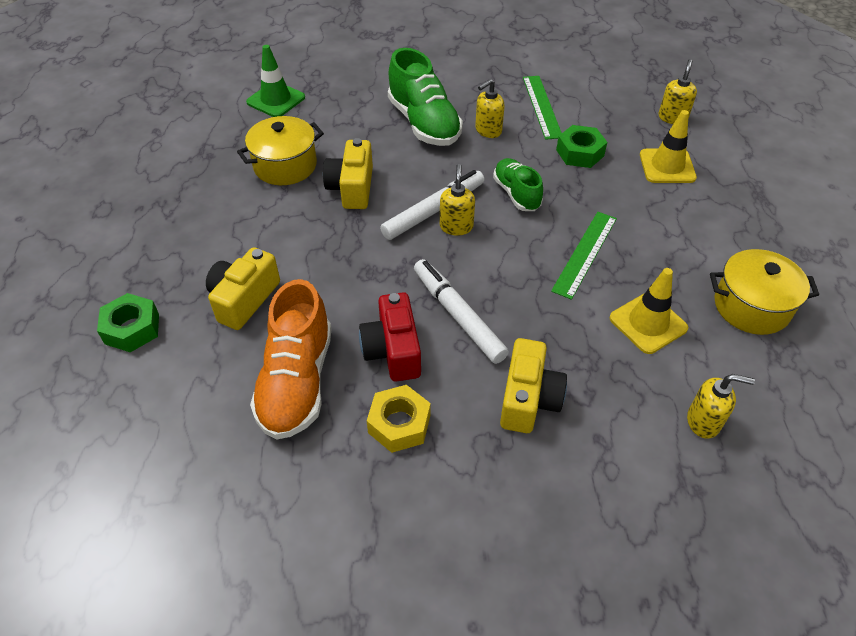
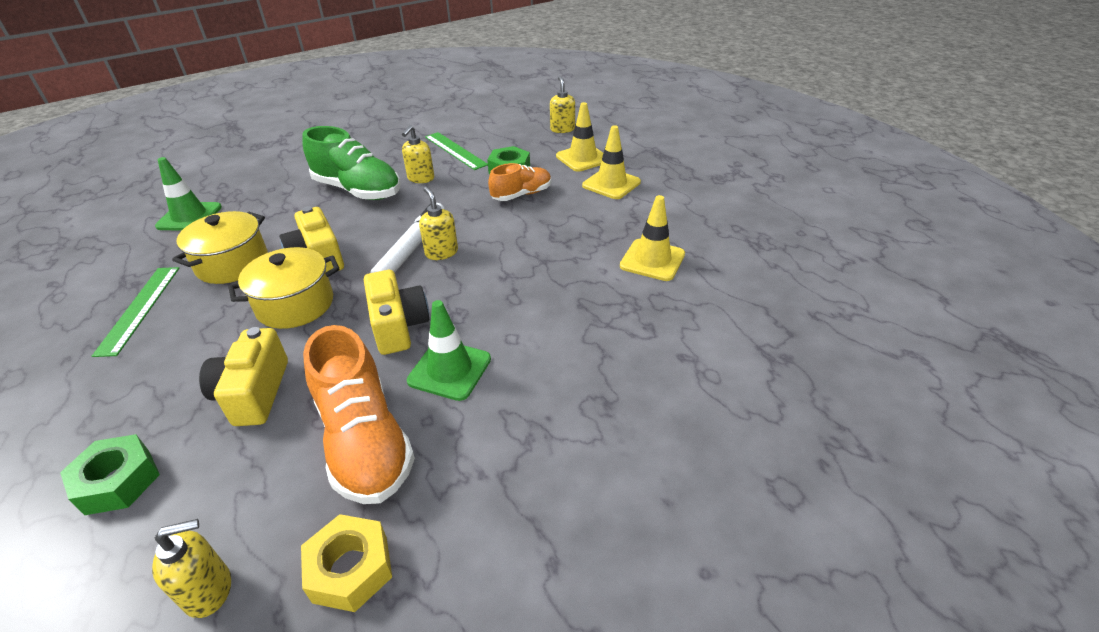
camera: 30 degrees left, 10 degrees down
red camera [359,292,421,382] -> green traffic cone [407,300,491,401]
yellow nut [367,385,431,453] -> yellow nut moved to [301,514,392,612]
white marker [414,259,509,364] -> none
green shoe [493,158,543,211] -> none
yellow camera [500,338,567,433] -> yellow camera moved to [364,270,429,355]
green ruler [551,212,617,300] -> green ruler moved to [92,267,180,357]
yellow soap dispenser [687,374,755,439] -> yellow soap dispenser moved to [152,519,231,618]
yellow pot [710,249,819,335] -> yellow pot moved to [228,247,340,329]
none -> orange shoe [488,163,551,201]
none -> yellow traffic cone [582,125,641,199]

